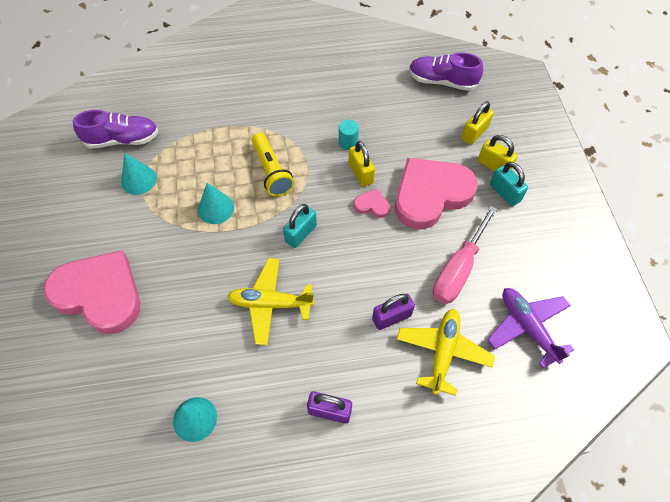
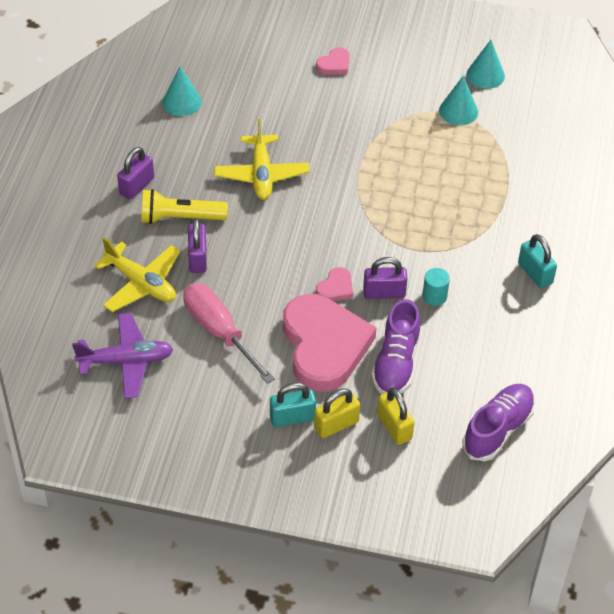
camera: 110 degrees right, 10 degrees down
pink heart [43,250,140,334] -> pink heart [316,47,350,74], size x0.41
purple shoe [73,110,159,149] -> purple shoe moved to [371,299,421,394]
turquoise cone [198,183,234,224] -> turquoise cone moved to [467,40,505,89]
yellow plane [227,258,315,345] -> yellow plane turned 150 degrees clockwise [214,119,310,200]
yellow flashlight [252,133,294,197] -> yellow flashlight moved to [141,189,228,224]
turquoise padlock [283,204,317,248] -> turquoise padlock moved to [518,234,557,289]
yellow padlock [349,141,375,187] -> purple padlock [363,257,408,299]

